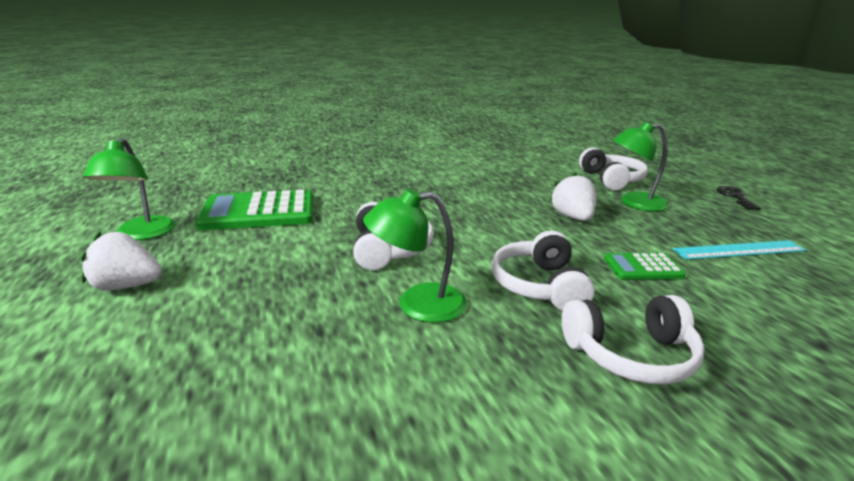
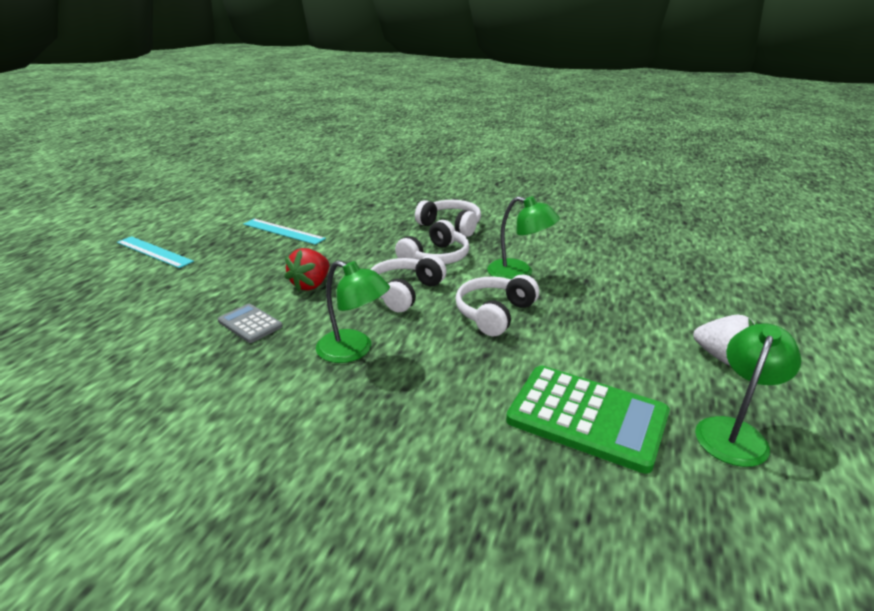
camera: 140 degrees left, 5 degrees up
white strawberry [550,172,596,221] -> red strawberry [285,248,329,291]
white headphones [579,147,648,190] -> white headphones moved to [370,255,447,312]
green calculator [604,253,686,280] -> none
green lamp [613,122,669,211] -> green lamp moved to [316,260,390,363]
black key [717,186,761,210] -> turquoise ruler [117,236,194,268]
none -> grey calculator [218,304,283,343]

